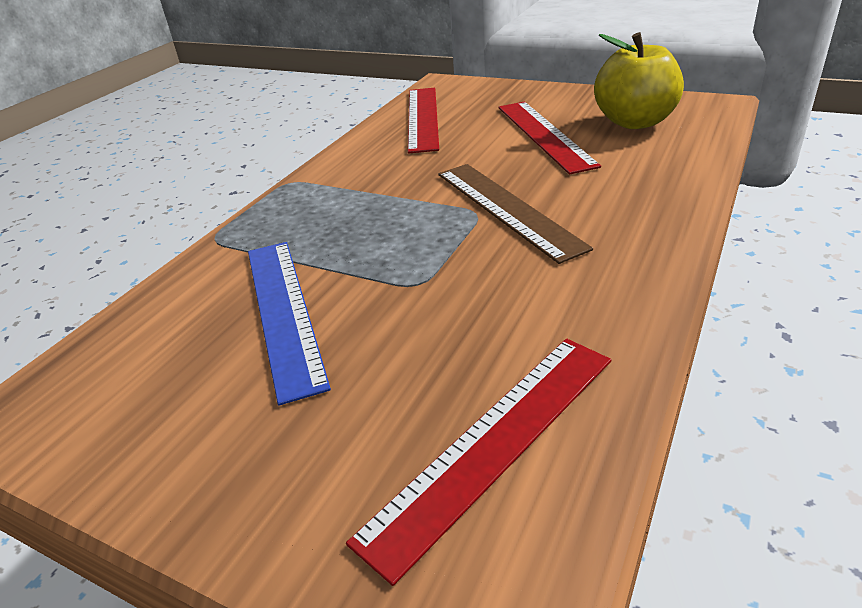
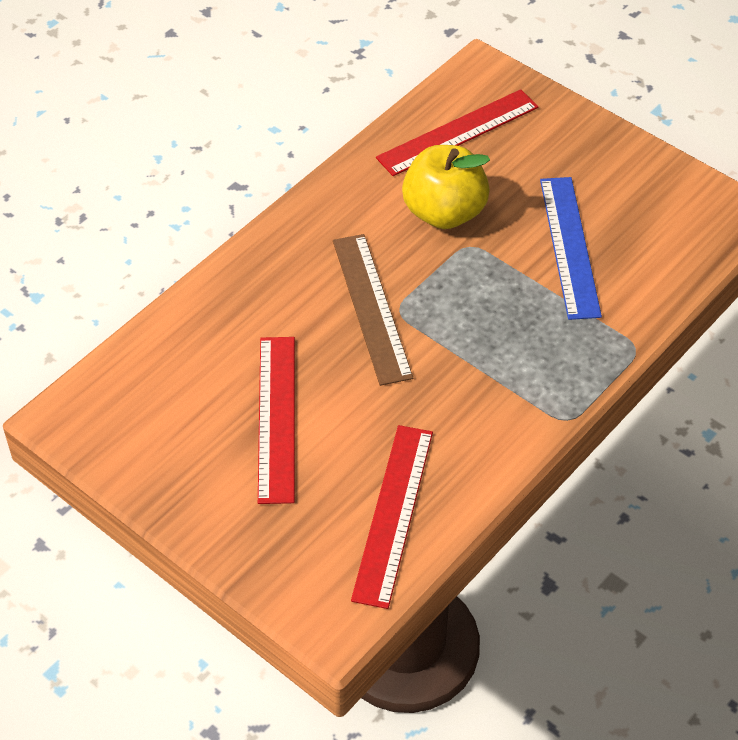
camera: 170 degrees left, 15 degrees up
yellow apple [594,32,684,129] -> yellow apple moved to [402,145,490,229]

